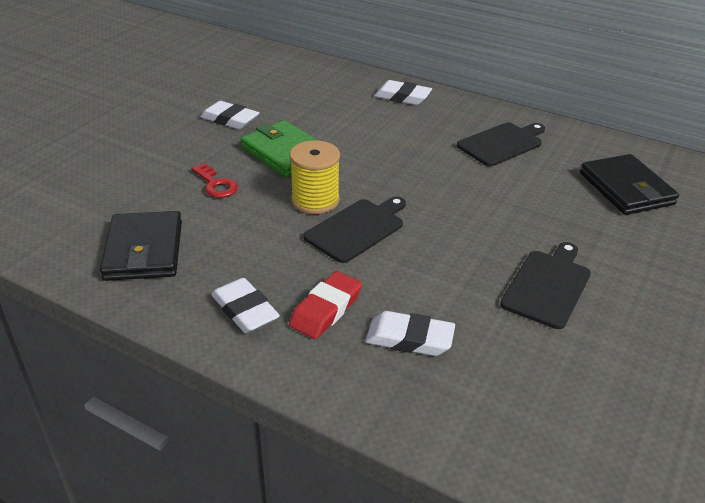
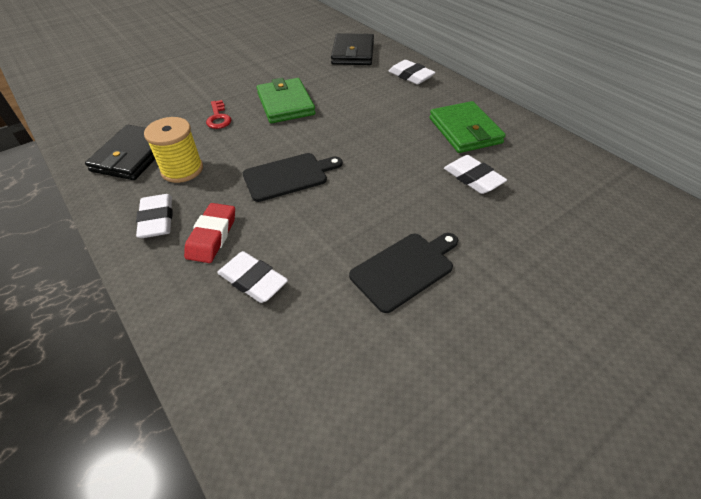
camera: 25 degrees right, 10 degrees up
white eraser [200,101,259,129] -> white eraser moved to [444,155,507,194]
red eraser [289,271,362,339] -> red eraser turned 45 degrees counterclockwise [184,203,235,263]
yellow spool [290,140,340,214] -> yellow spool moved to [144,117,203,183]
black cutting board [457,123,545,166] -> green wallet [430,101,506,153]
black wallet [580,154,679,215] -> black wallet moved to [331,33,374,65]

